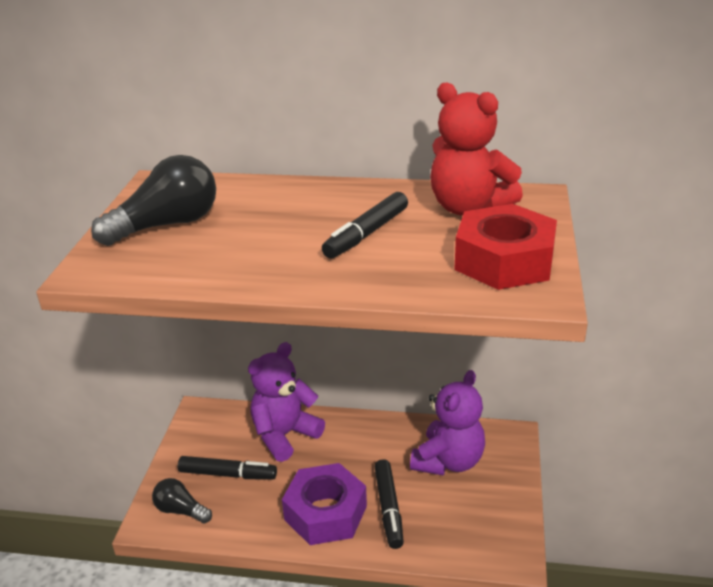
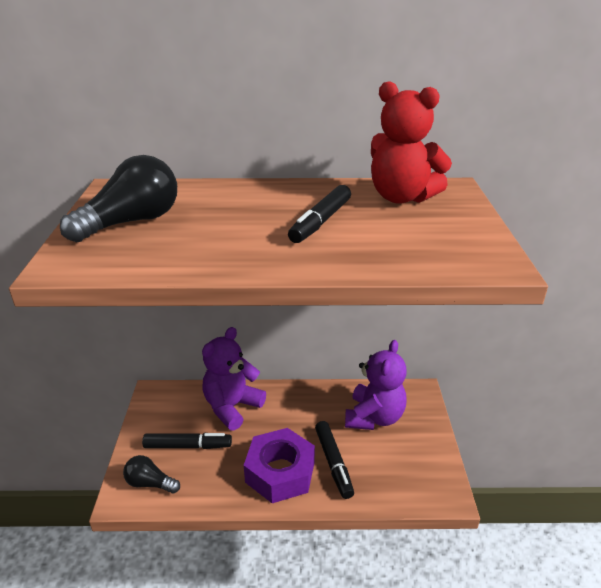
camera: 10 degrees left, 0 degrees up
red nut [454,204,557,290] -> none

